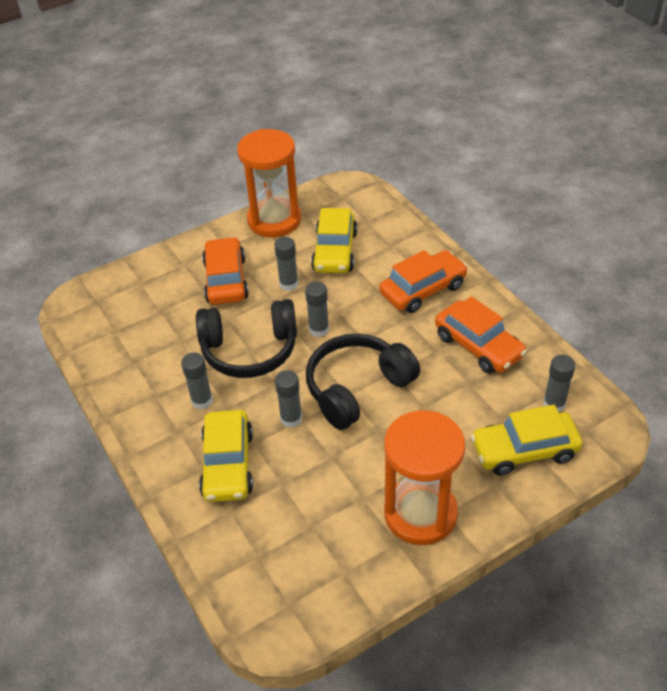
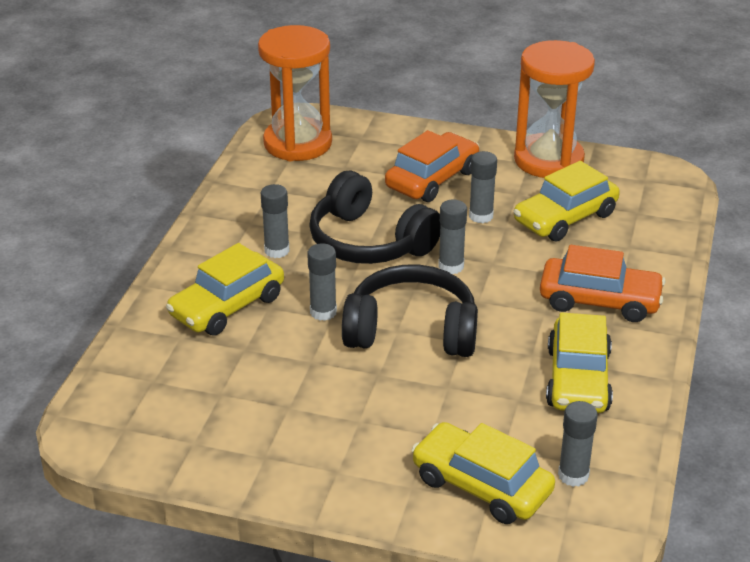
camera: 45 degrees right, 10 degrees down
orange hourglass [384,411,465,545] -> orange hourglass moved to [258,25,332,161]
orange car [435,296,527,374] -> yellow car [546,312,613,413]

